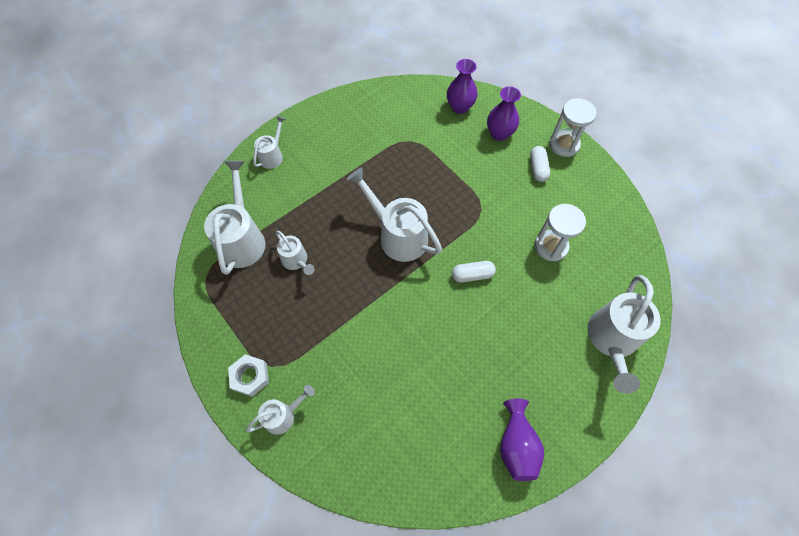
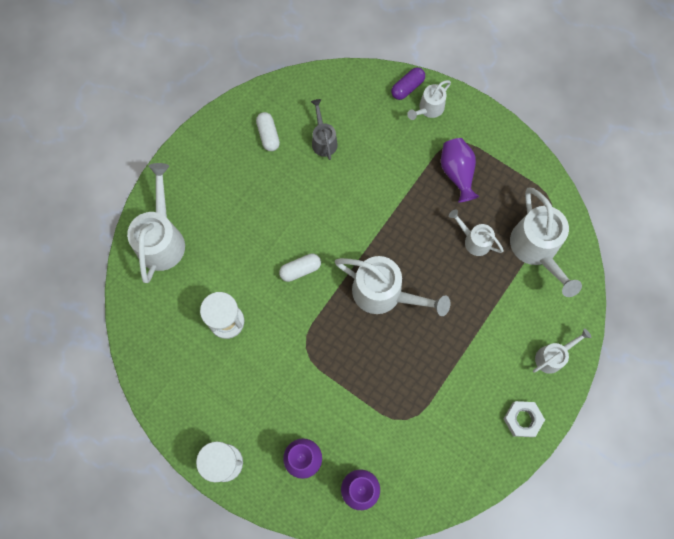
camera: 165 degrees right, 10 degrees up
white nut [228,354,269,397] -> white nut moved to [504,401,545,437]
white watering can [253,116,285,169] -> white watering can turned 135 degrees counterclockwise [533,328,591,374]
purple vase [500,398,544,481] -> purple vase moved to [441,138,479,203]
white capsule [530,146,550,182] -> white capsule moved to [256,112,280,151]
none -> grey watering can [311,99,338,160]
none -> purple capsule [391,67,425,100]

